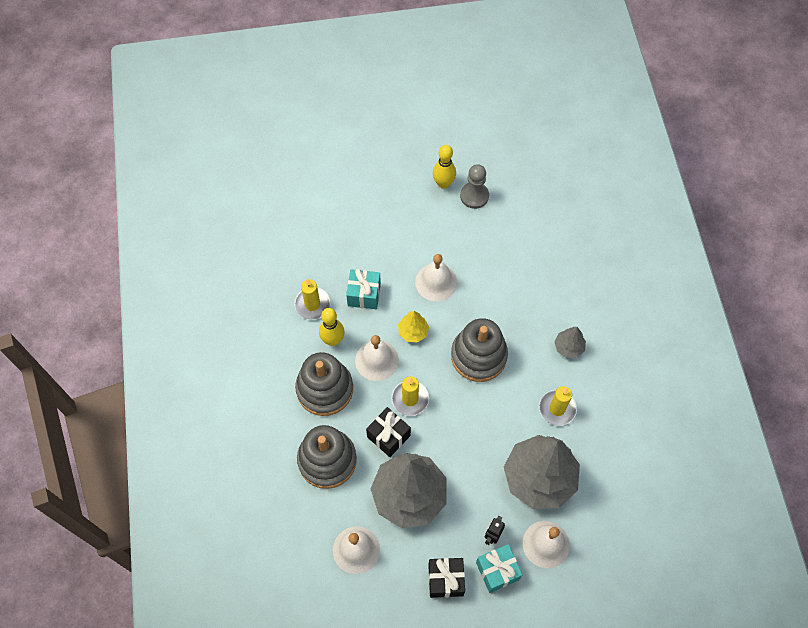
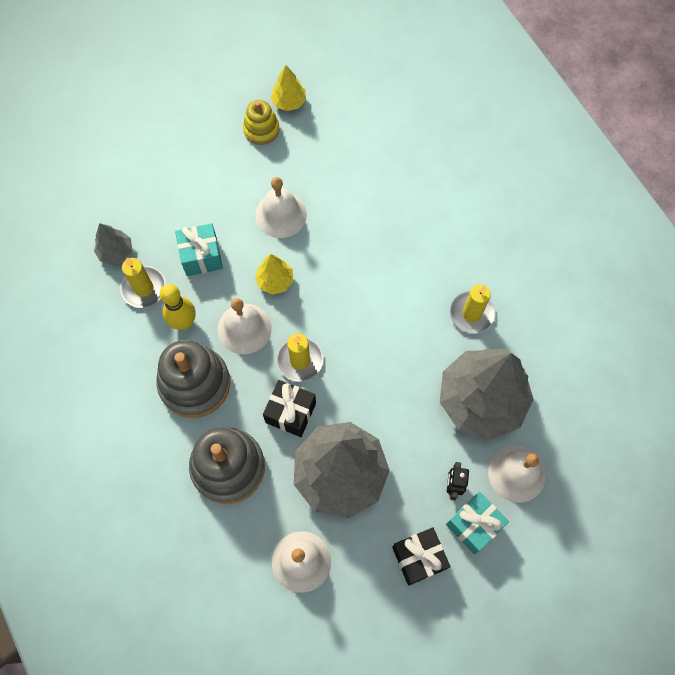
camera: 20 degrees left, 5 degrees up
yellow bowling pin [433,145,456,189] -> none
grey stacking toy [451,318,508,382] -> none
grey pawn [460,164,489,209] -> yellow tree [271,65,306,111]
grey tree [554,327,586,358] -> grey tree moved to [94,223,132,265]
none -> yellow stacking toy [243,100,280,145]

